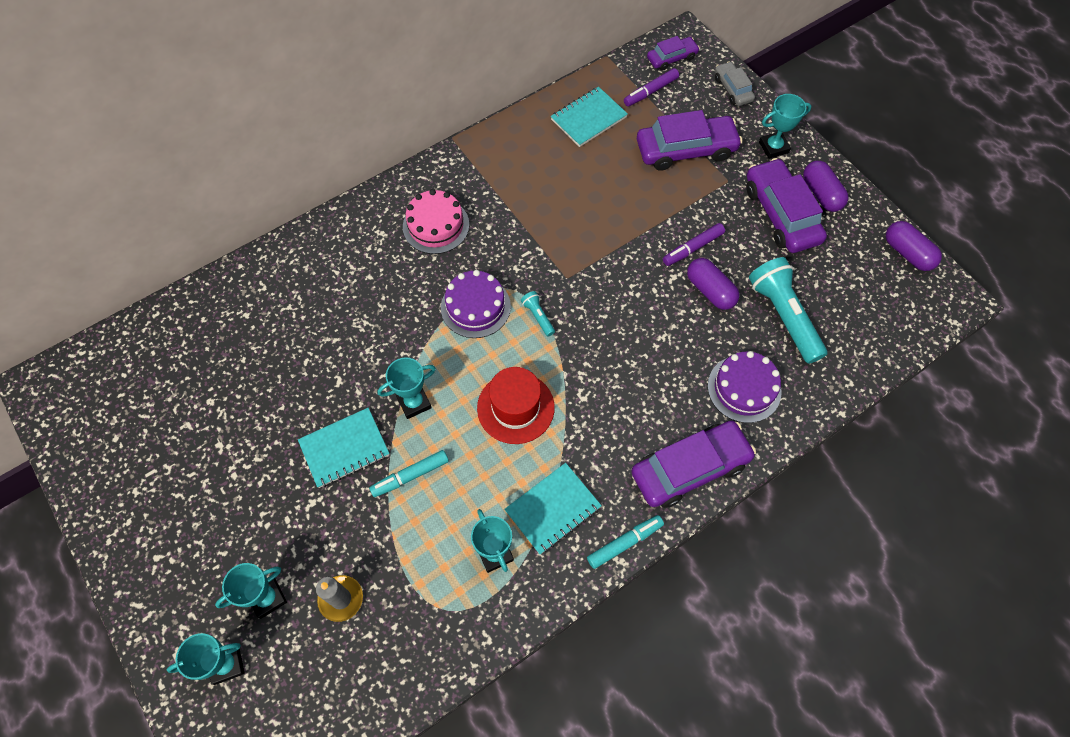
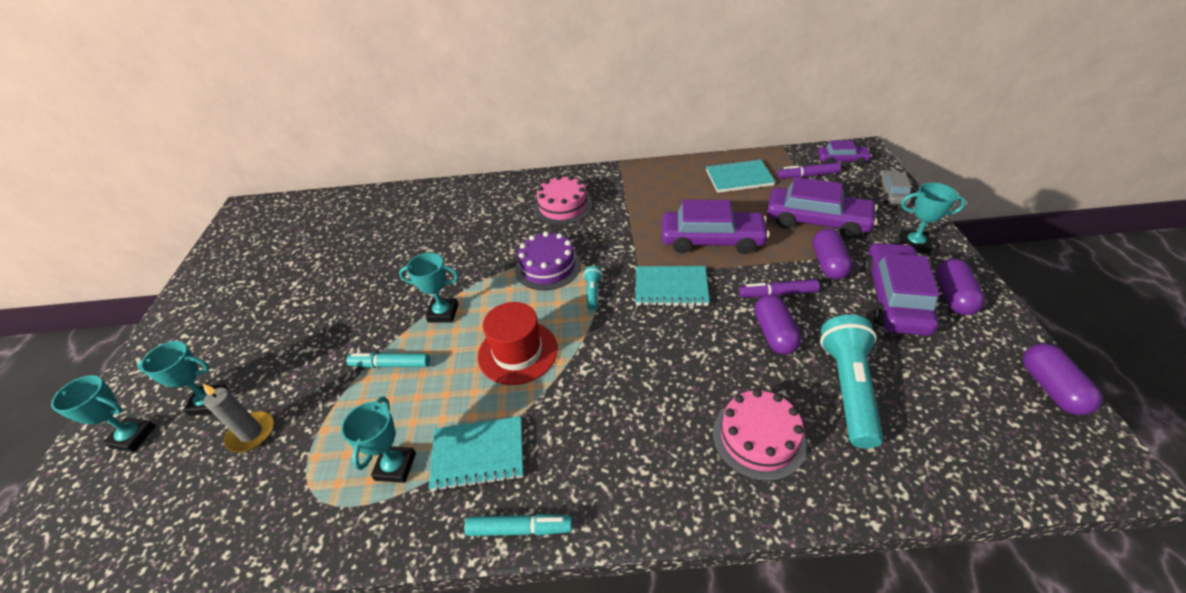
camera: 35 degrees right, 20 degrees down
turquoise notebook [298,408,390,488] -> turquoise notebook moved to [635,266,709,307]
purple car [631,421,756,508] -> purple car moved to [662,200,770,254]
purple cake [708,351,782,423] -> pink cake [713,389,807,481]
none -> purple capsule [812,229,853,280]

